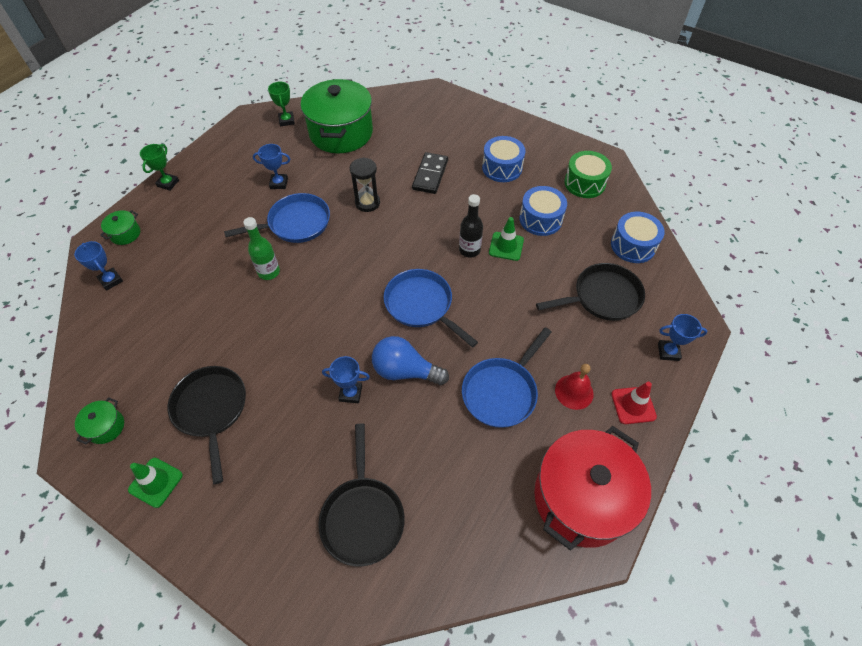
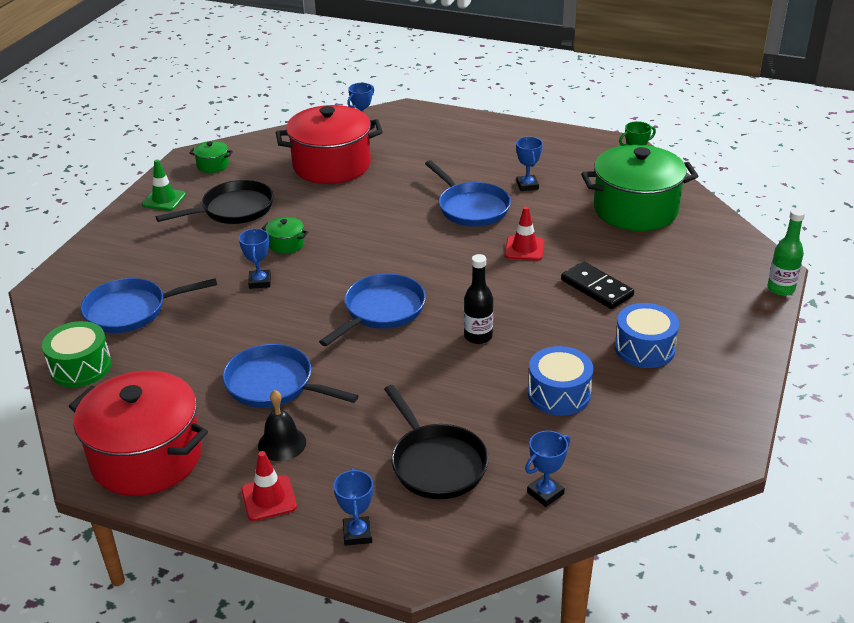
camera: 80 degrees right, 20 degrees down
green pot [100,210,140,245] -> green pot moved to [262,217,308,254]
green trophy [140,144,179,191] -> none
green bottle [243,217,280,280] -> green bottle moved to [767,208,805,296]
black pan [318,424,405,566] -> blue pan [81,278,217,333]
black hourglass [350,157,380,212] -> red traffic cone [505,206,544,261]
blue light bulb [372,336,449,385] -> none
black domino [412,152,448,194] -> black domino turned 45 degrees clockwise [561,261,634,309]
green traffic cone [489,217,524,261] -> none
red bell [555,364,594,410] -> black bell [258,390,306,461]
green drum [564,151,612,198] -> green drum moved to [42,321,112,387]
blue drum [611,212,665,263] -> blue trophy [525,431,570,507]
none -> red pot [276,105,383,184]

